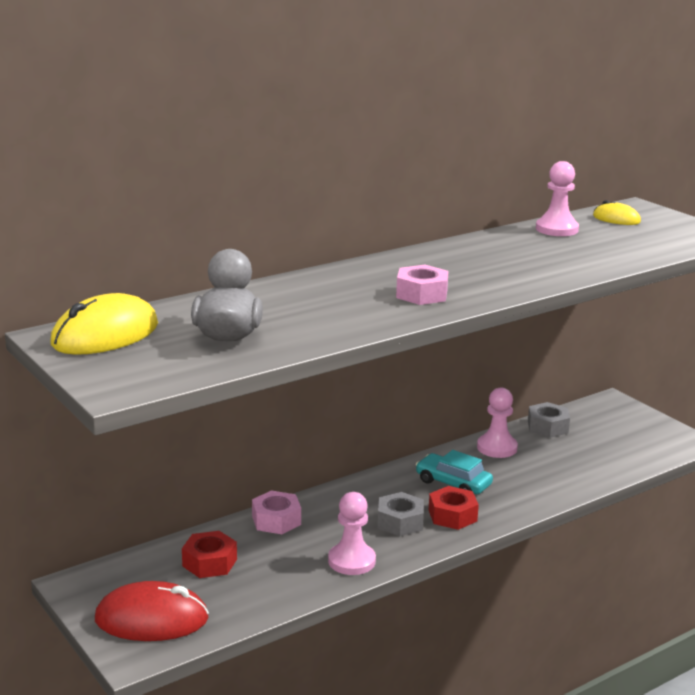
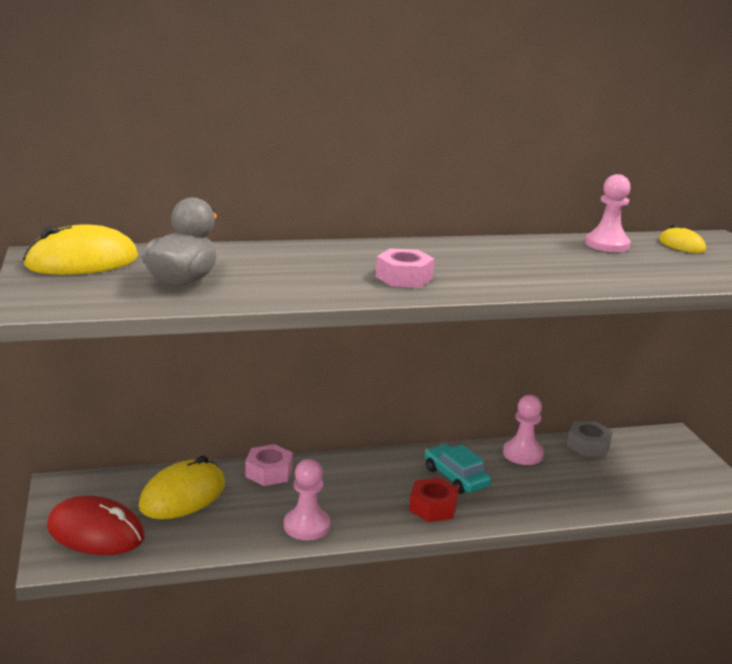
camera: 20 degrees right, 0 degrees up
red nut [182,531,237,578] -> yellow mouse [139,455,225,519]
grey nut [378,492,424,536] -> none

